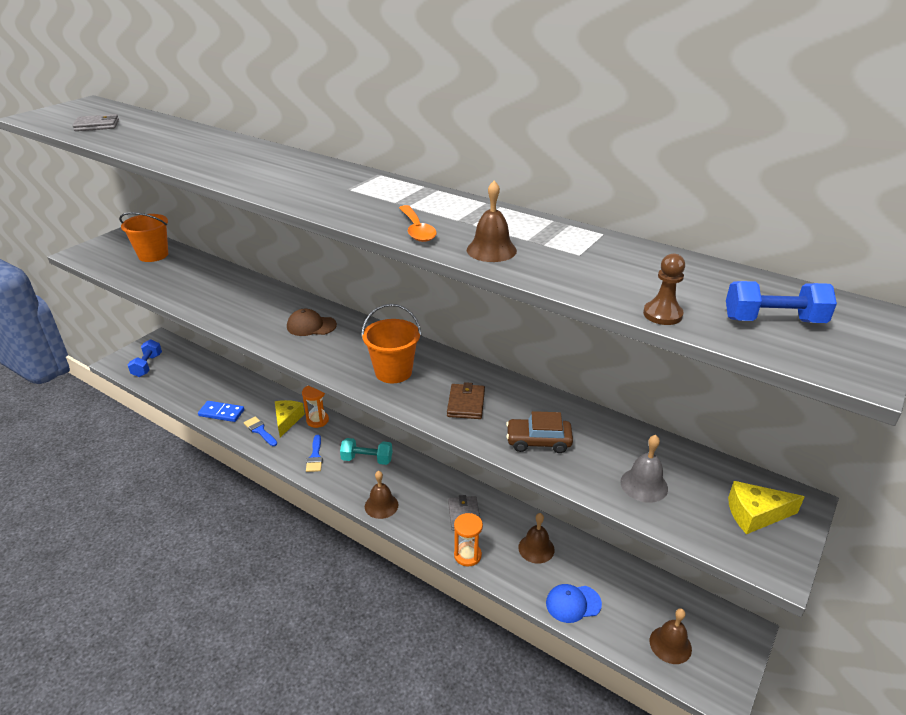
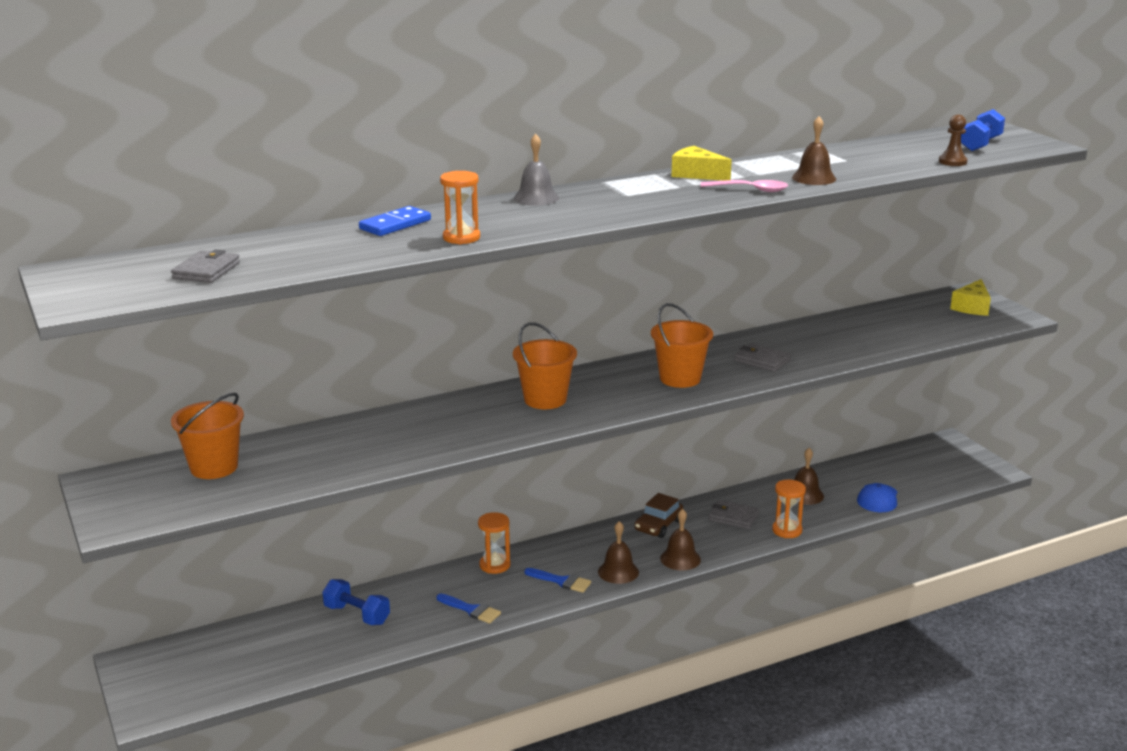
camera: 60 degrees left, 10 degrees down
blue dumbbell [128,339,162,377] -> blue dumbbell moved to [322,579,390,625]
blue domino [198,401,244,422] -> blue domino moved to [359,206,431,236]
blue brush [244,416,277,446] -> blue brush turned 135 degrees counterclockwise [437,594,501,624]
yellow cheese [275,400,305,438] -> yellow cheese moved to [672,146,732,181]
brown cap [287,309,337,336] -> orange bucket [513,322,577,409]
turquoise dumbbell [340,438,392,465] -> none
orange spoon [399,205,437,242] -> pink spoon [700,180,788,192]
brown wallet [447,382,485,419] -> grey wallet [734,343,791,372]
brown car [506,411,573,453] -> brown car moved to [634,493,683,538]
grey bell [620,435,668,503] -> grey bell moved to [514,134,559,206]
brown bell [650,609,692,664] -> brown bell moved to [598,521,639,584]
none -> orange hourglass [440,171,480,244]

